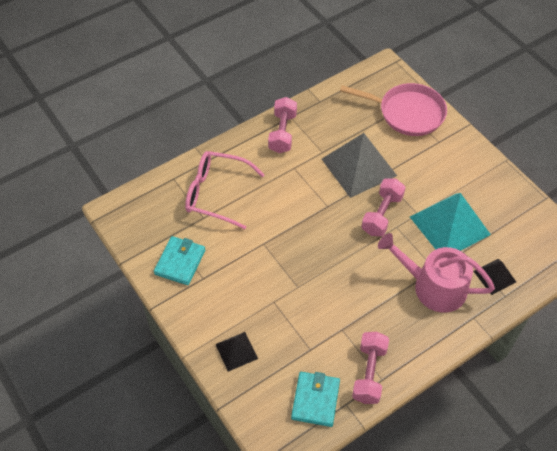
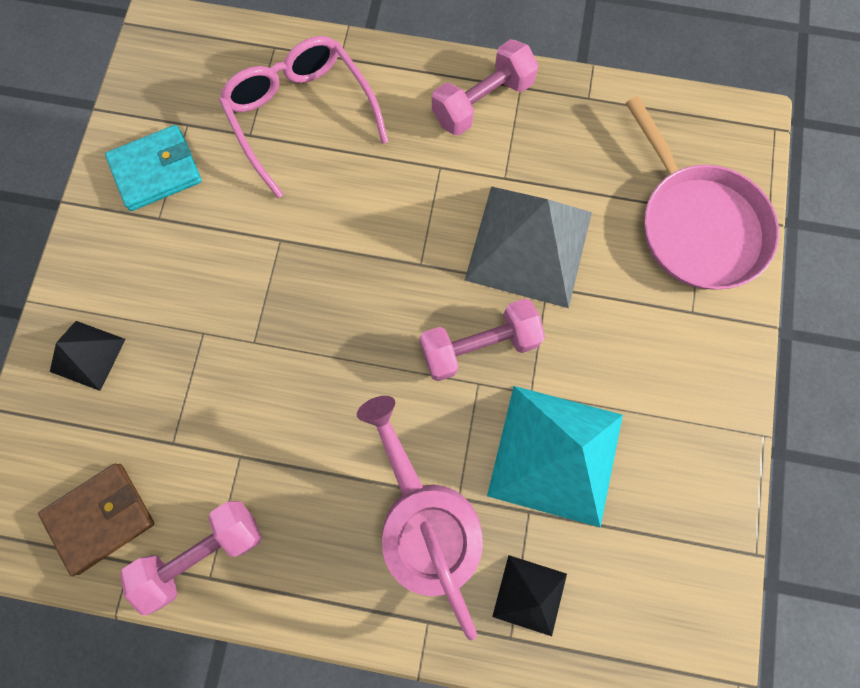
camera: 45 degrees right, 20 degrees up
turquoise wallet [291,372,340,427] -> brown wallet [38,463,154,576]

